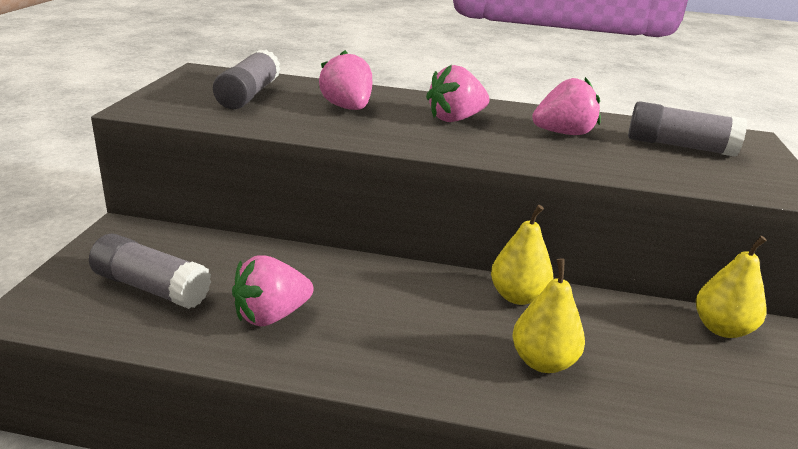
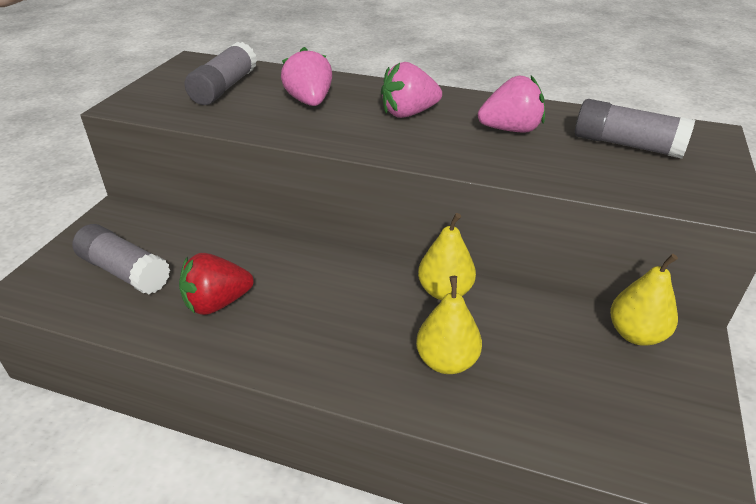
camera: 10 degrees right, 10 degrees up
pink strawberry [232,255,314,326] -> red strawberry [179,253,254,315]

